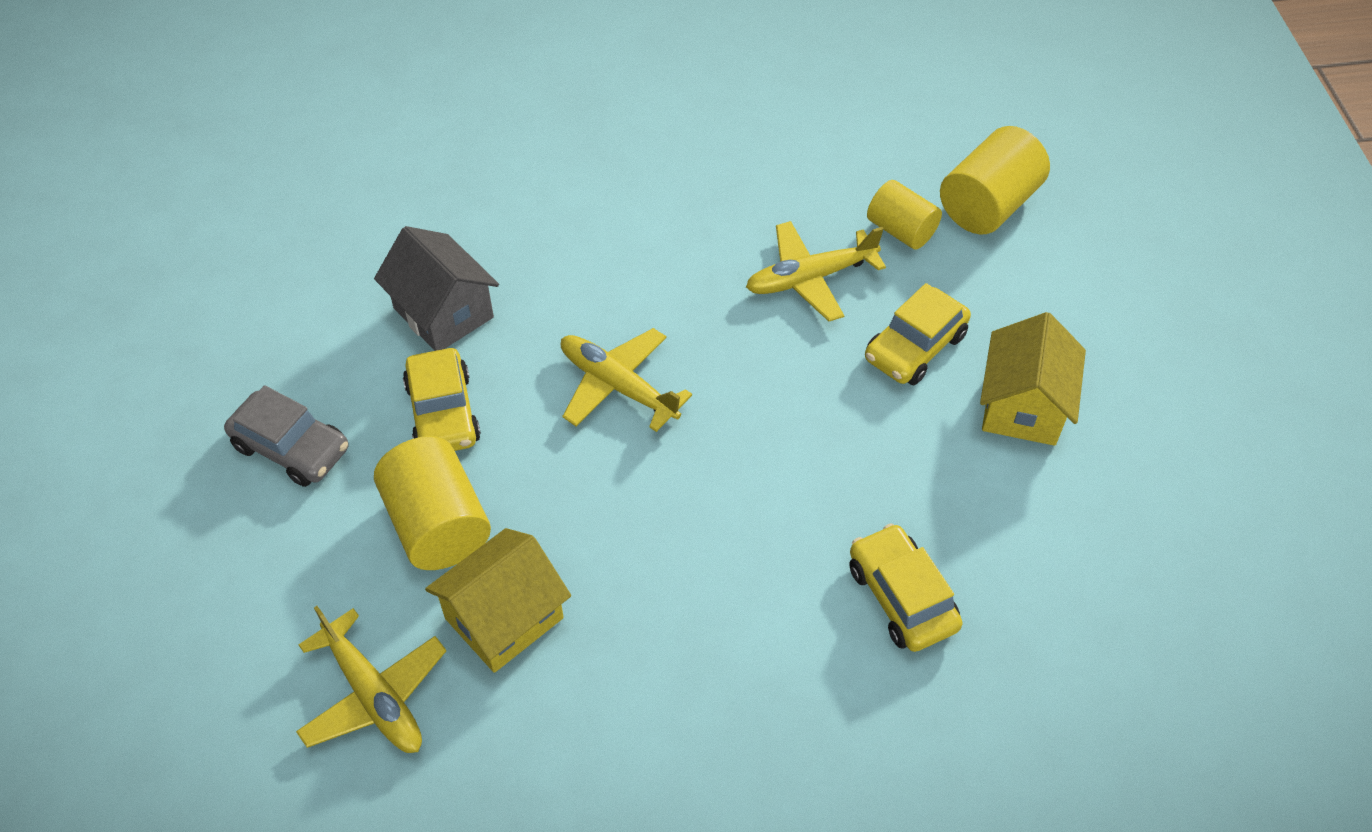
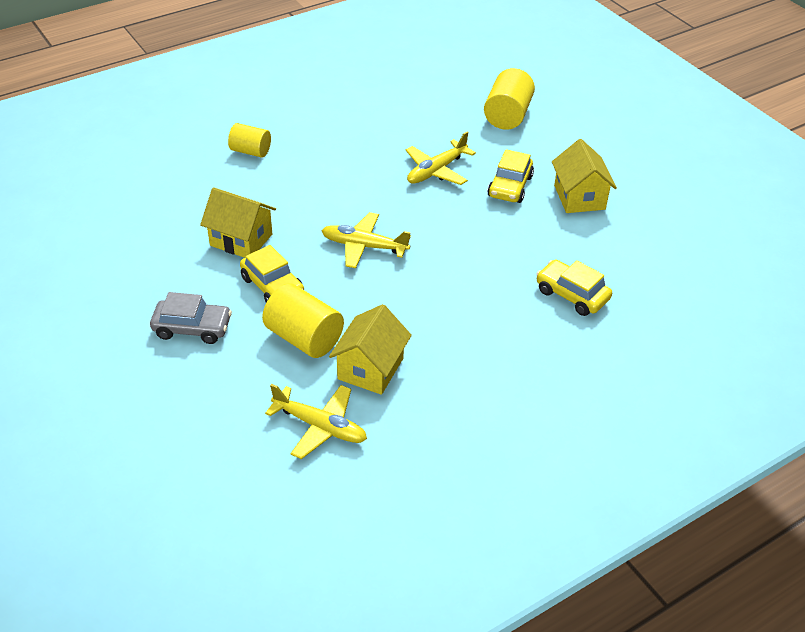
camera: 25 degrees left, 10 degrees down
grey house [374,226,499,351] -> yellow house [200,187,276,258]
yellow cylinder [867,180,942,249] -> yellow cylinder moved to [228,123,271,158]

